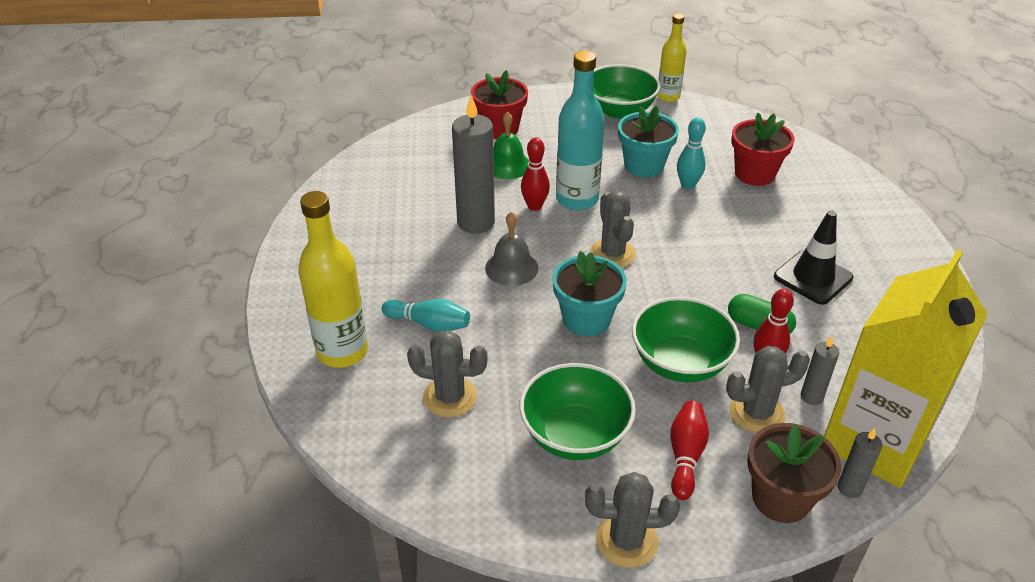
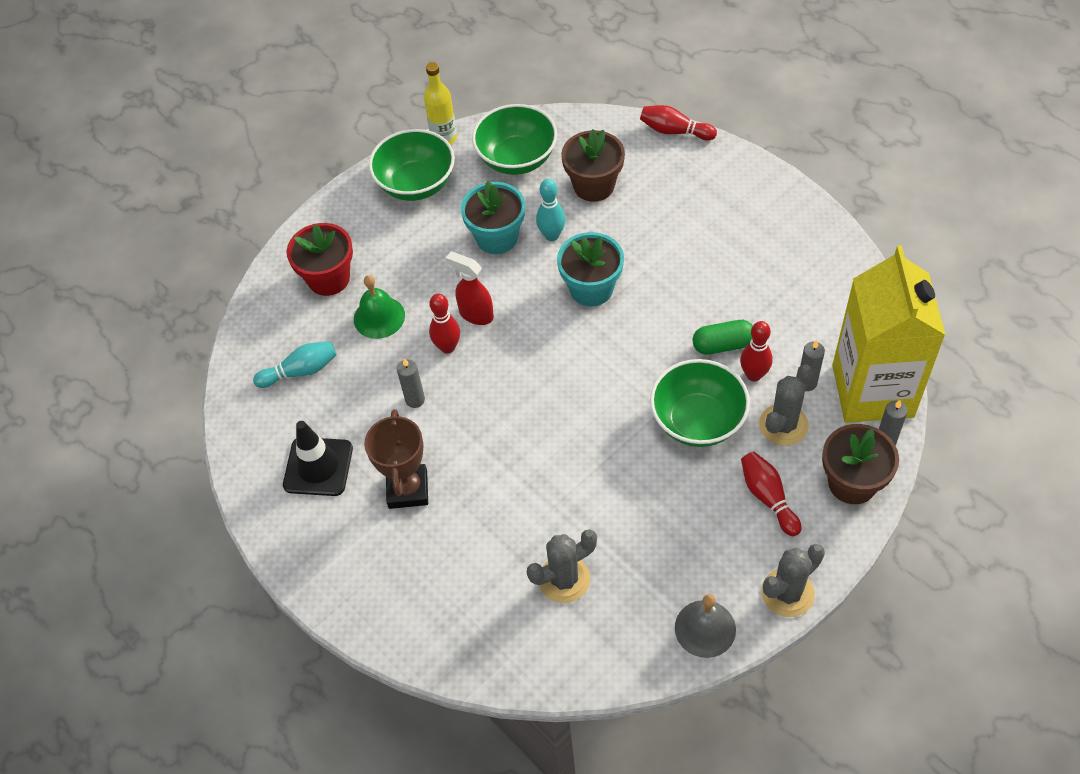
camera: 35 degrees left, 15 degrees up
yellow bottle [298,191,368,368] -> none
turquoise bowling pin [382,299,470,332] -> turquoise bowling pin moved to [253,342,337,388]
grey candle [452,95,495,233] -> grey candle [397,358,425,408], size x0.49
grey bell [485,211,538,286] -> grey bell moved to [675,594,736,658]
green bowl [519,363,636,460] -> green bowl moved to [472,104,557,175]
turquoise flower pot [552,251,627,336] -> turquoise flower pot moved to [557,232,624,307]
turquoise bottle [556,51,605,210] -> red spray bottle [446,252,494,325]
grey cactus [590,191,636,268] -> none
red flower pot [731,113,795,186] -> brown flower pot [561,129,625,202]
black traffic cone [774,211,853,305] -> black traffic cone moved to [283,421,353,496]
none -> brown trophy [364,409,428,509]
none -> red bowling pin [640,105,717,140]

